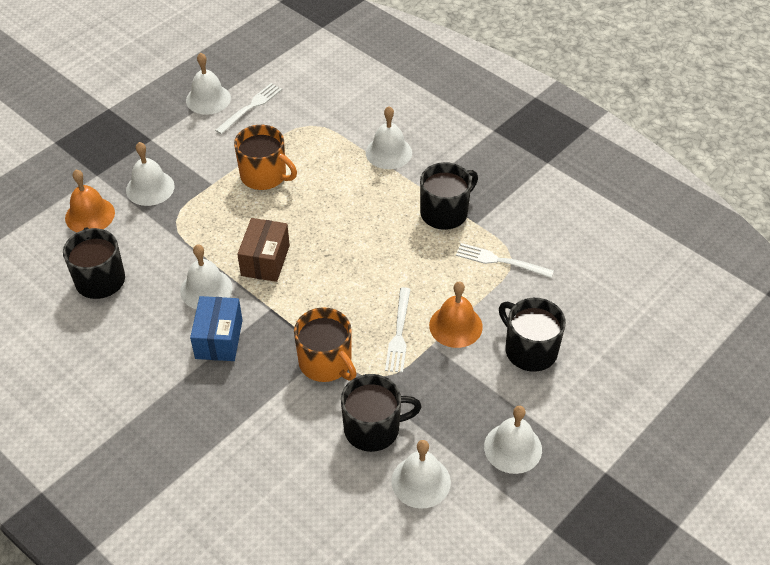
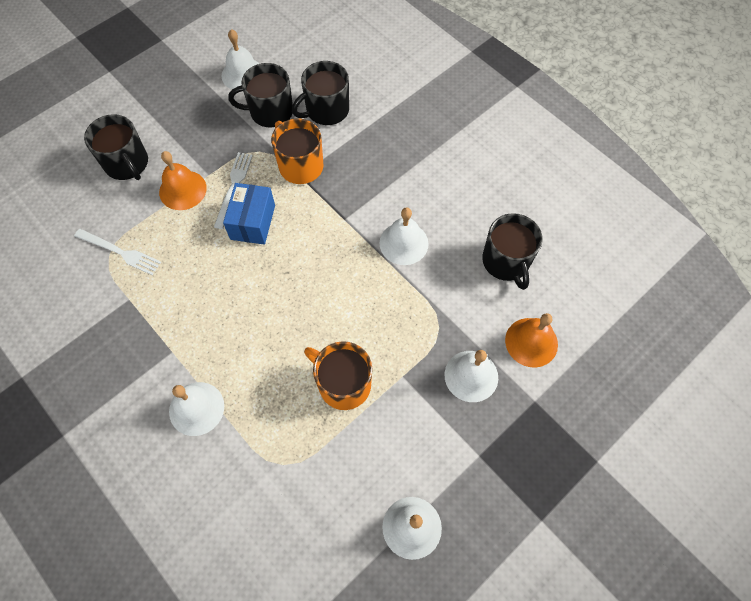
camera: 175 degrees left, 15 degrees up
blue box [190,296,243,361] -> blue box moved to [223,183,275,245]
white fork [215,83,282,134] -> none
brown box [237,218,290,282] -> none
black mug [420,162,478,230] -> black mug moved to [292,61,349,125]
white bell [484,406,542,474] -> none

